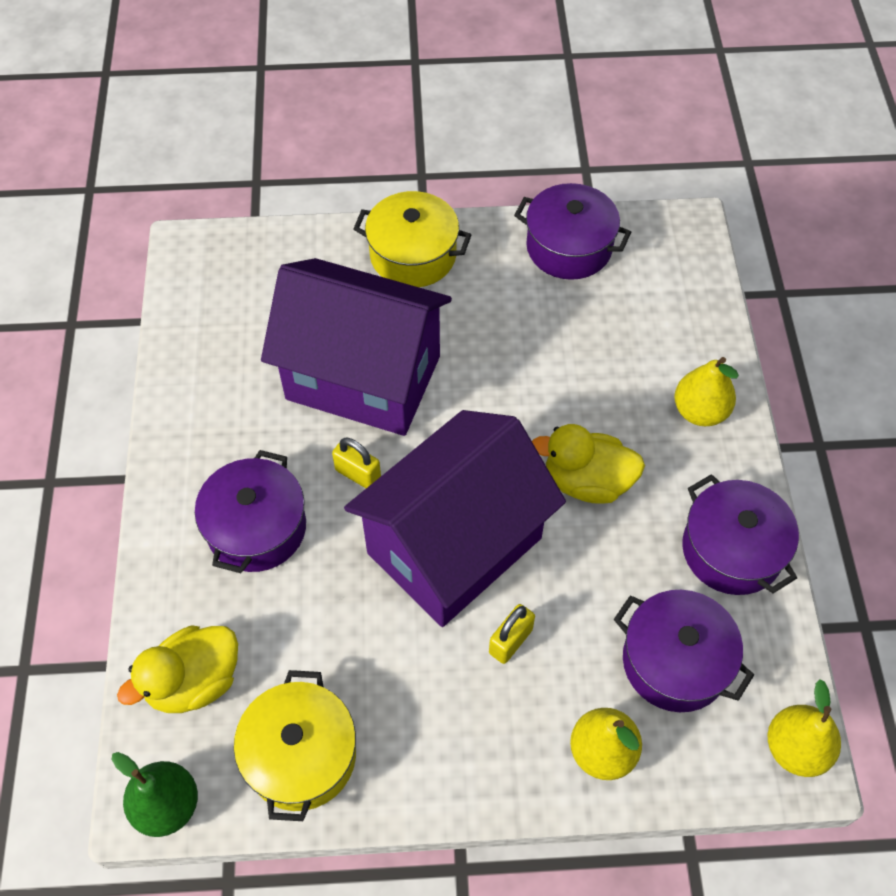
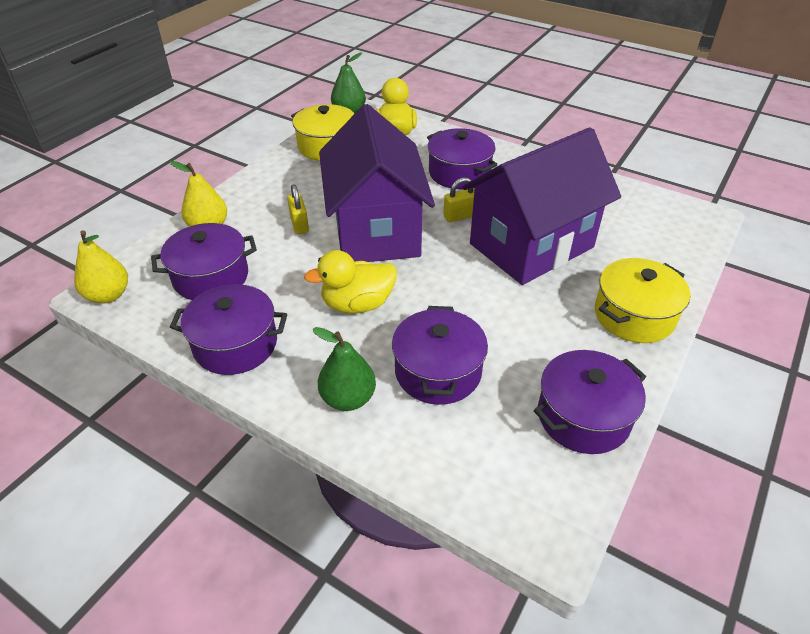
camera: 125 degrees right, 15 degrees down
yellow duck [532,424,645,504] -> yellow duck turned 150 degrees counterclockwise [304,250,397,314]
yellow pear [674,357,739,426] -> green pear [313,327,376,411]
none -> purple pot [392,306,488,405]

